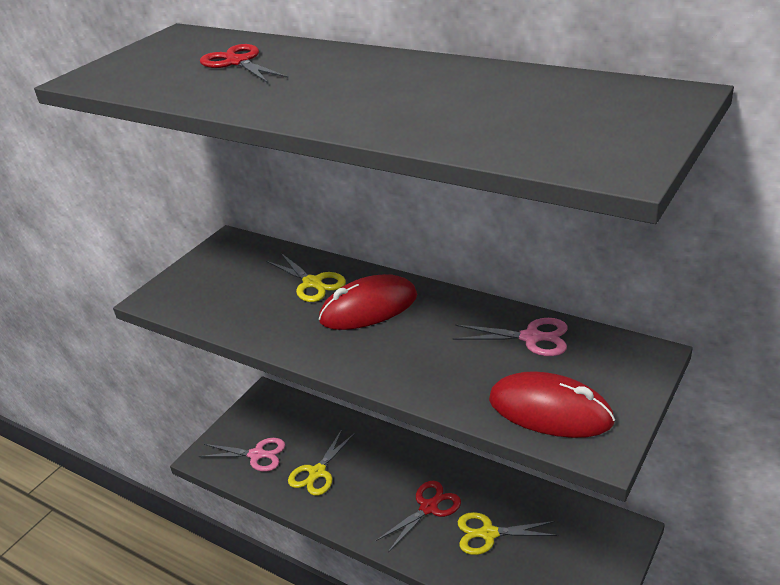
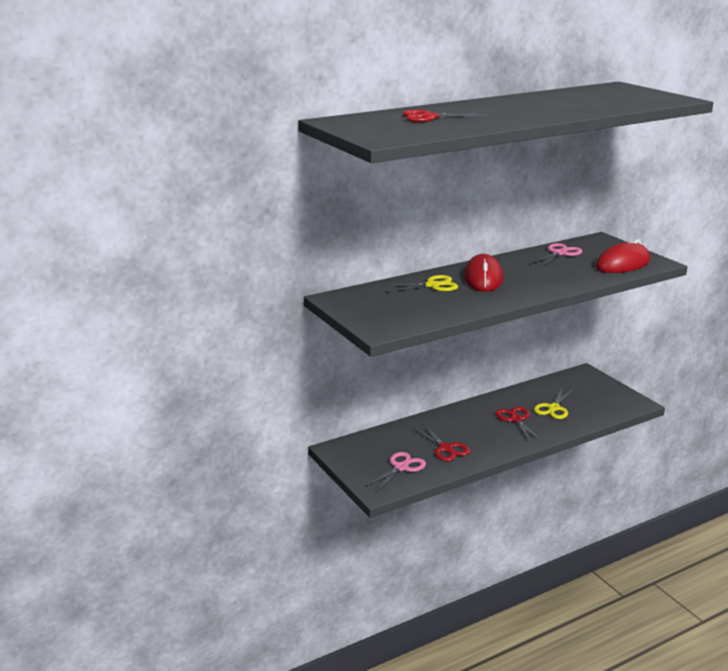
camera: 65 degrees left, 10 degrees down
yellow scissors [288,429,355,496] -> red scissors [413,424,470,461]

